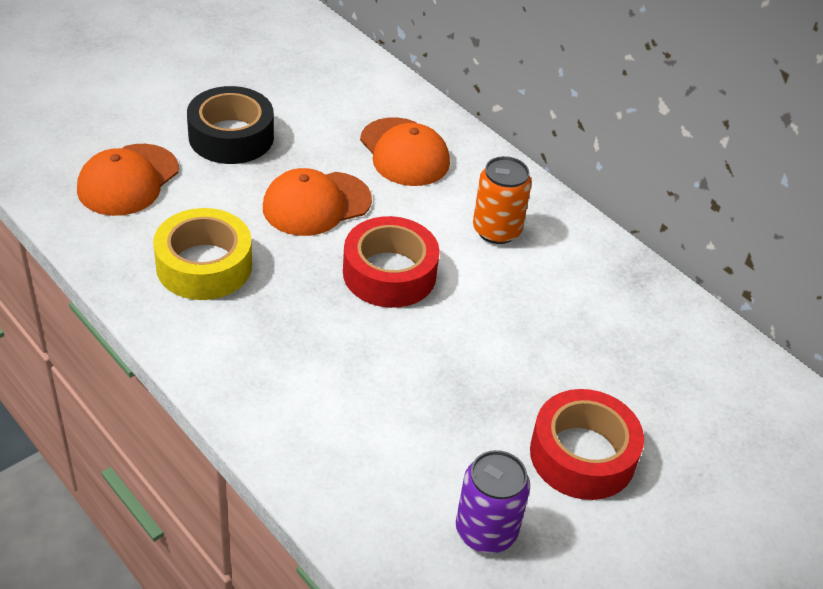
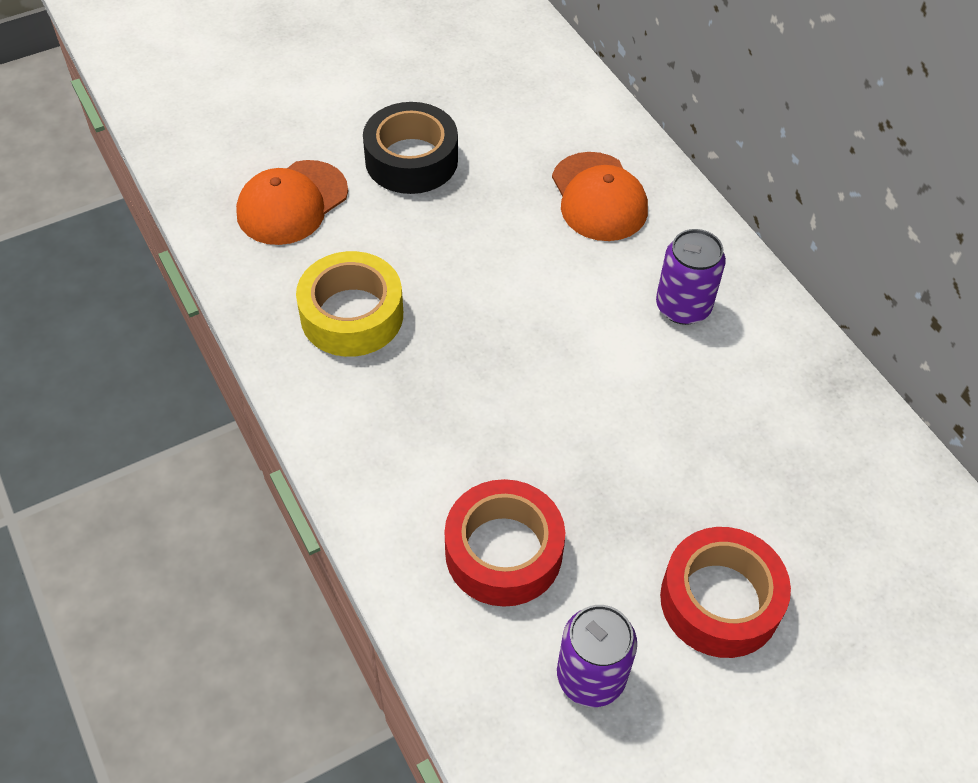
camera: 15 degrees right, 10 degrees up
orange cap [263,168,372,236] -> none
red tape [343,216,440,308] -> red tape moved to [445,479,565,607]
orange can [473,156,532,244] -> purple can [656,229,726,325]

